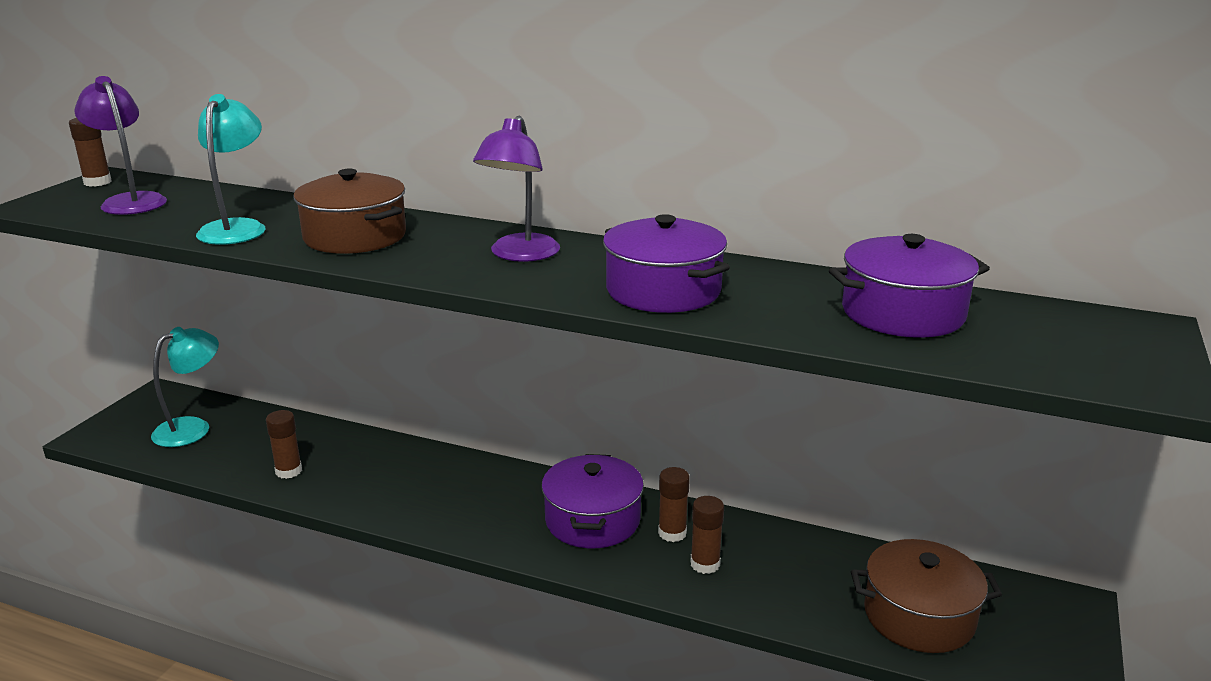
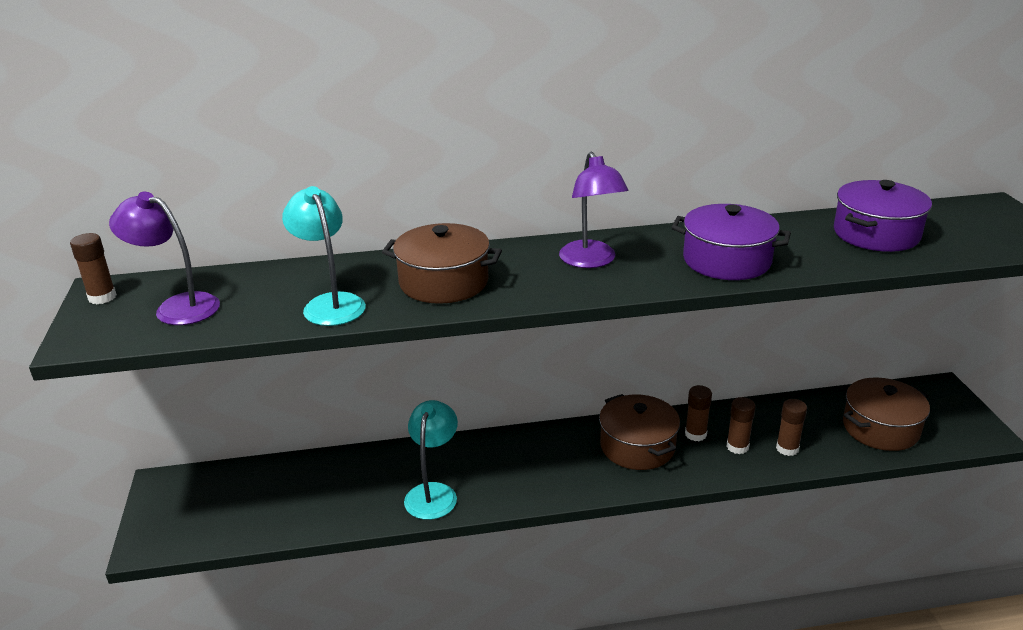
camera: 30 degrees left, 5 degrees up
turquoise lamp [151,327,219,447] -> turquoise lamp moved to [404,400,458,520]
brown glue stick [266,410,302,479] -> brown glue stick moved to [776,399,807,456]
purple pot [541,454,644,548] -> brown pot [599,394,680,470]

